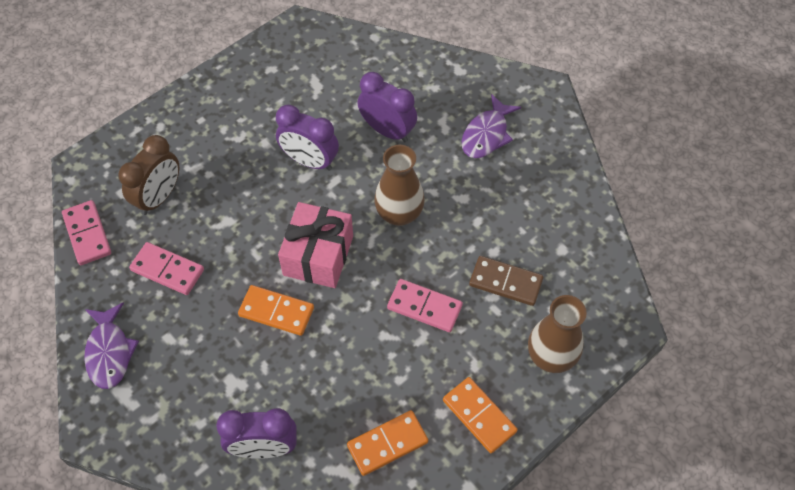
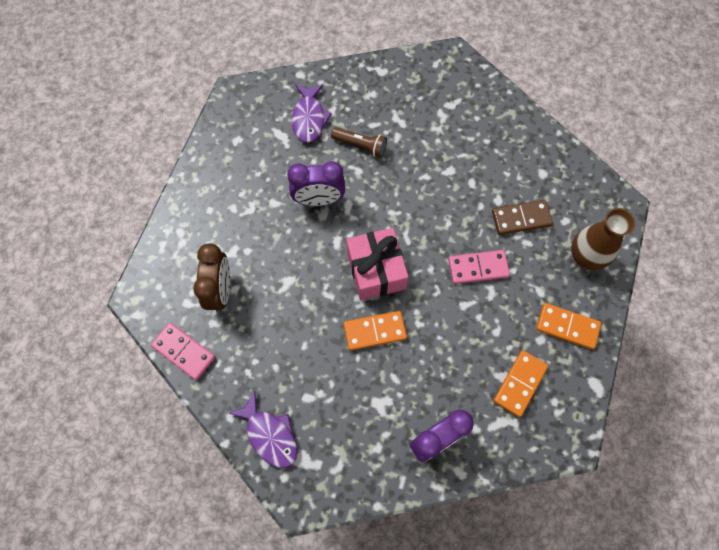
camera: 30 degrees left, 10 degrees up
pink domino [129,242,204,295] -> none
purple clock [358,72,417,142] -> brown flashlight [331,127,387,158]
brown vase [374,145,425,226] -> none
purple fish [462,94,521,158] -> purple fish moved to [292,85,332,143]

